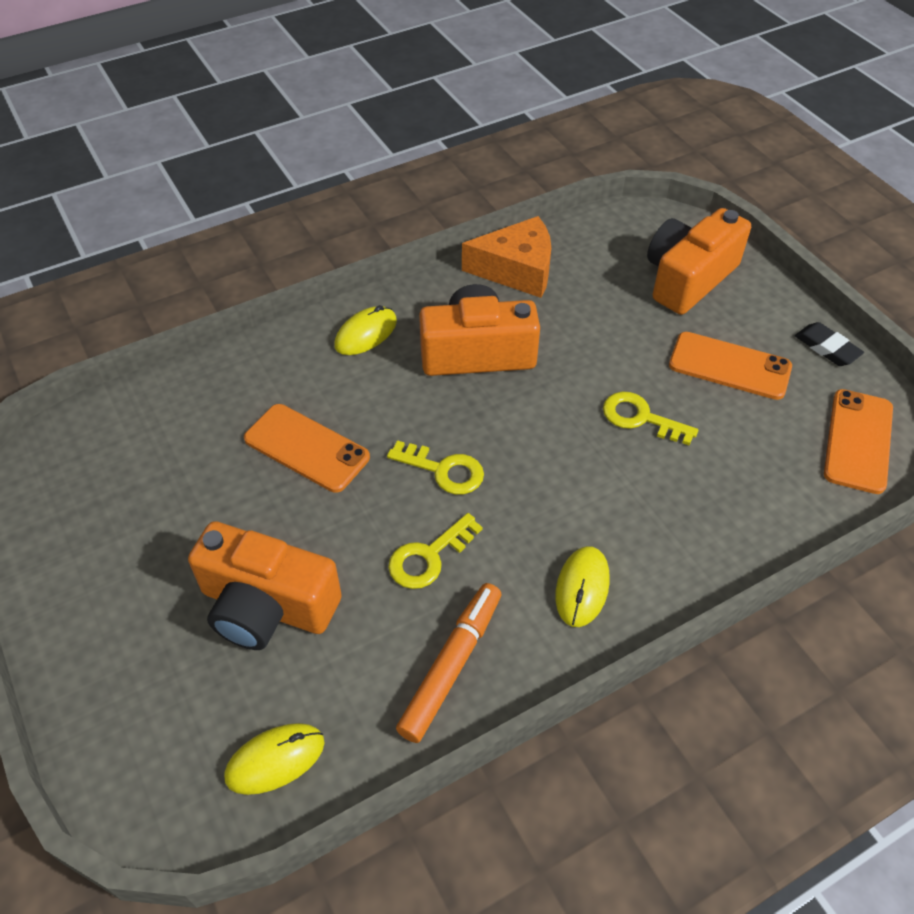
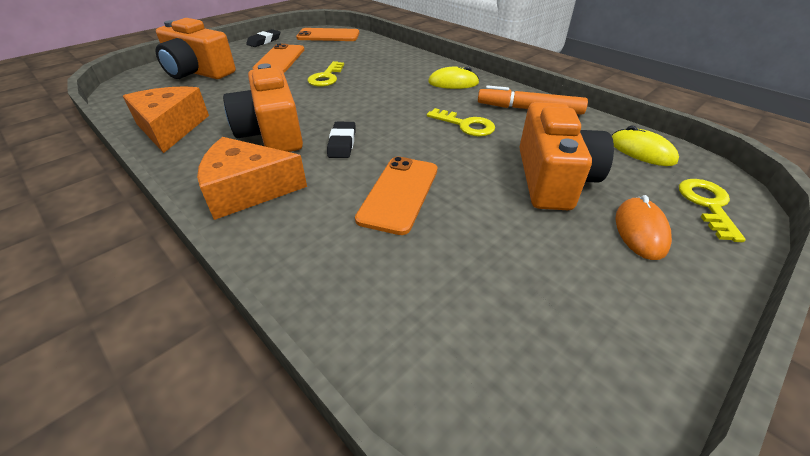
camera: 105 degrees left, 10 degrees down
yellow mouse [334,305,397,355] -> orange cheese [197,137,307,220]
yellow key [387,440,484,495] -> yellow key moved to [679,179,746,242]
none -> black eraser [327,122,355,158]
none -> orange mouse [616,195,672,260]

